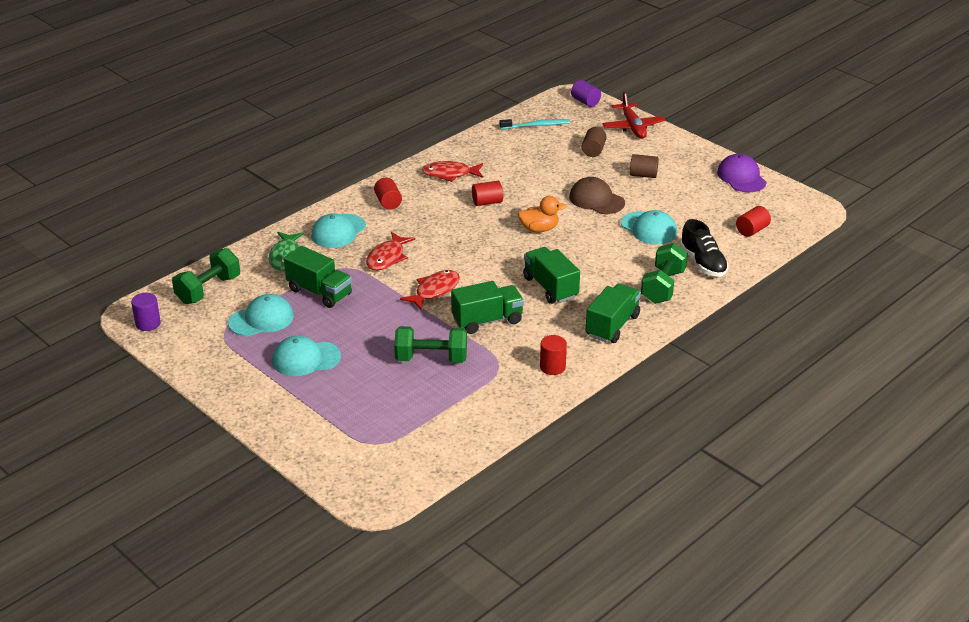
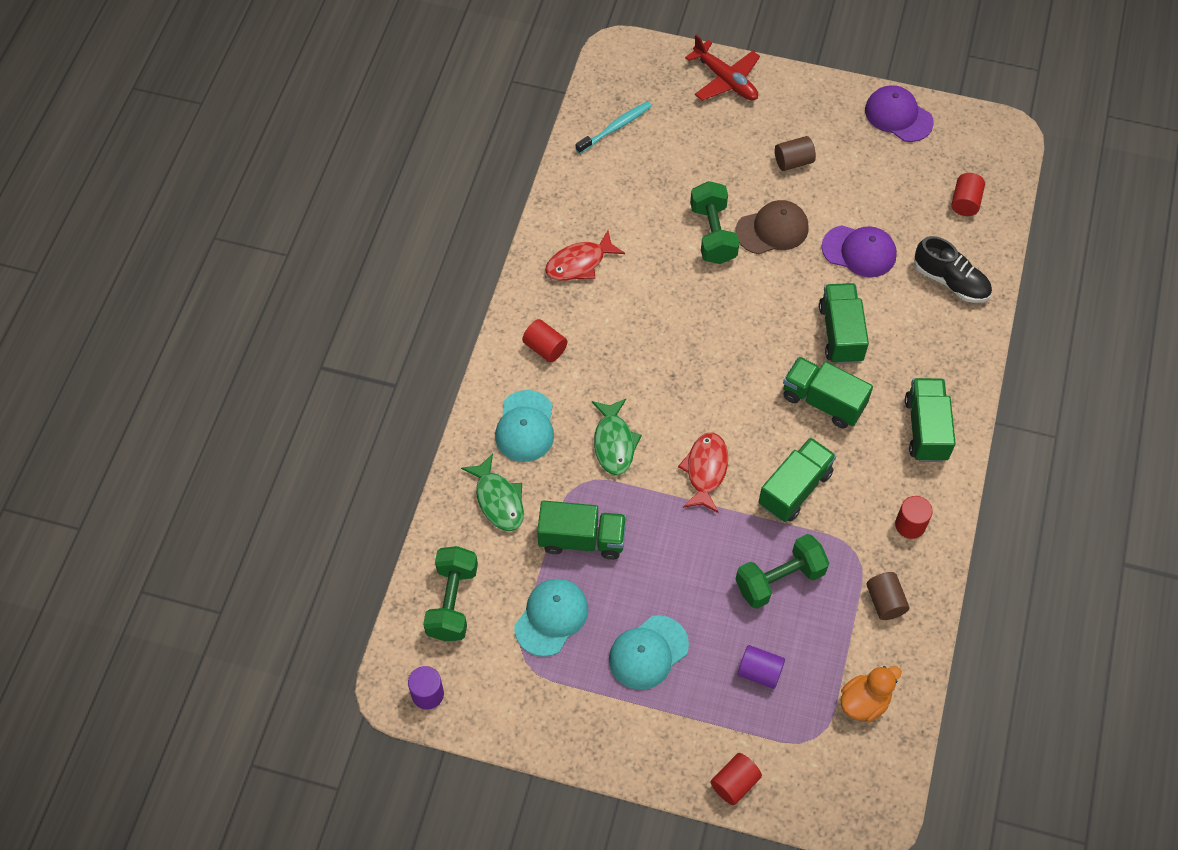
camera: 30 degrees left, 25 degrees up
red fish [366,232,415,270] -> green fish [592,399,642,475]
red cylinder [472,181,503,206] -> red cylinder moved to [711,753,762,805]
orange duck [518,196,567,232] -> orange duck moved to [841,666,902,722]
brown cap [569,177,625,214] -> brown cap turned 150 degrees clockwise [735,200,808,254]
purple cylinder [571,80,601,107] -> purple cylinder moved to [738,645,785,689]
brown cylinder [581,127,607,157] -> brown cylinder moved to [866,572,909,620]
turquoise cap [621,210,677,245] -> purple cap [821,225,897,277]
green dumbbell [641,243,688,304] -> green dumbbell moved to [690,181,739,264]
none -> green truck [819,283,869,364]

